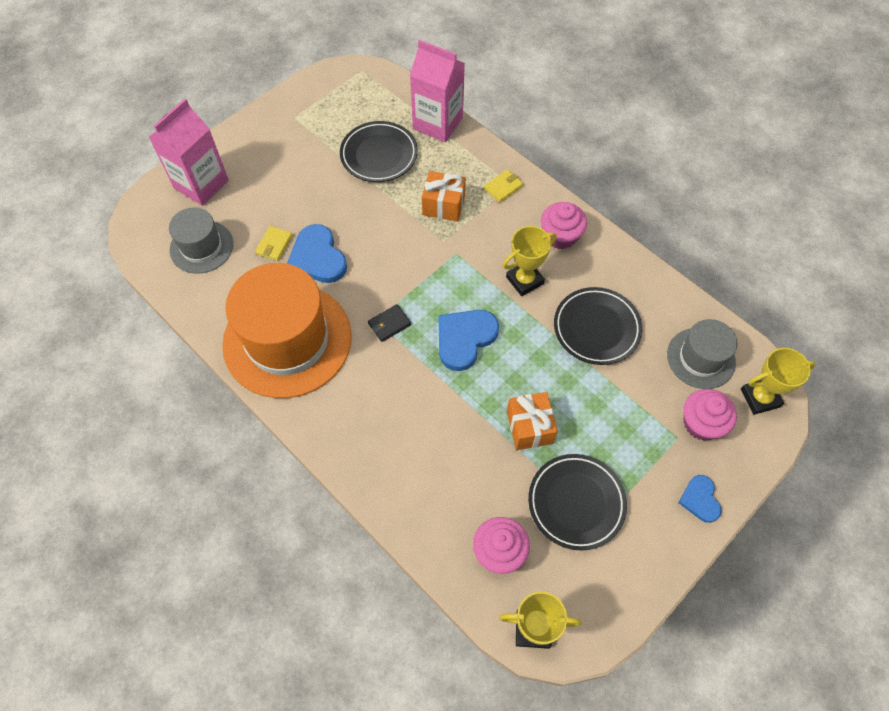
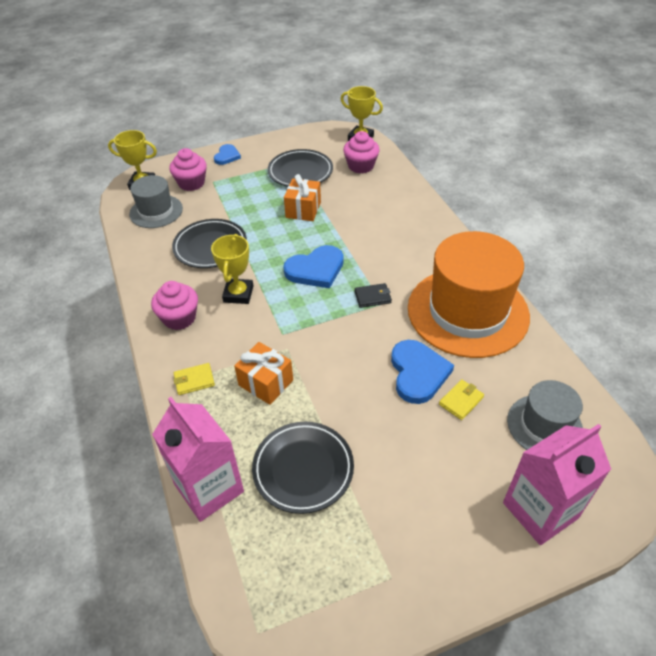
camera: 155 degrees left, 15 degrees down
yellow trophy [503,226,557,296] -> yellow trophy turned 75 degrees counterclockwise [211,234,253,304]

